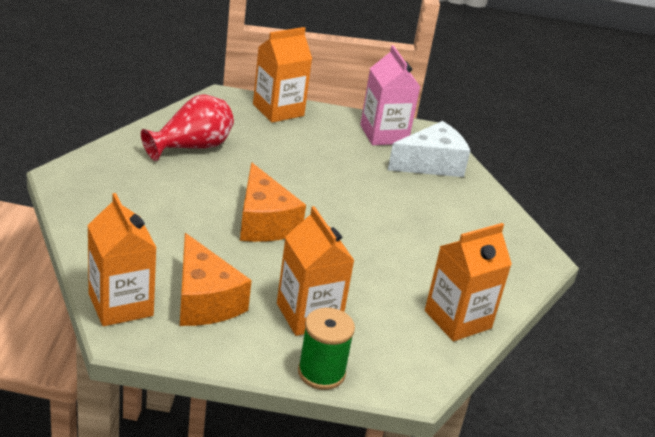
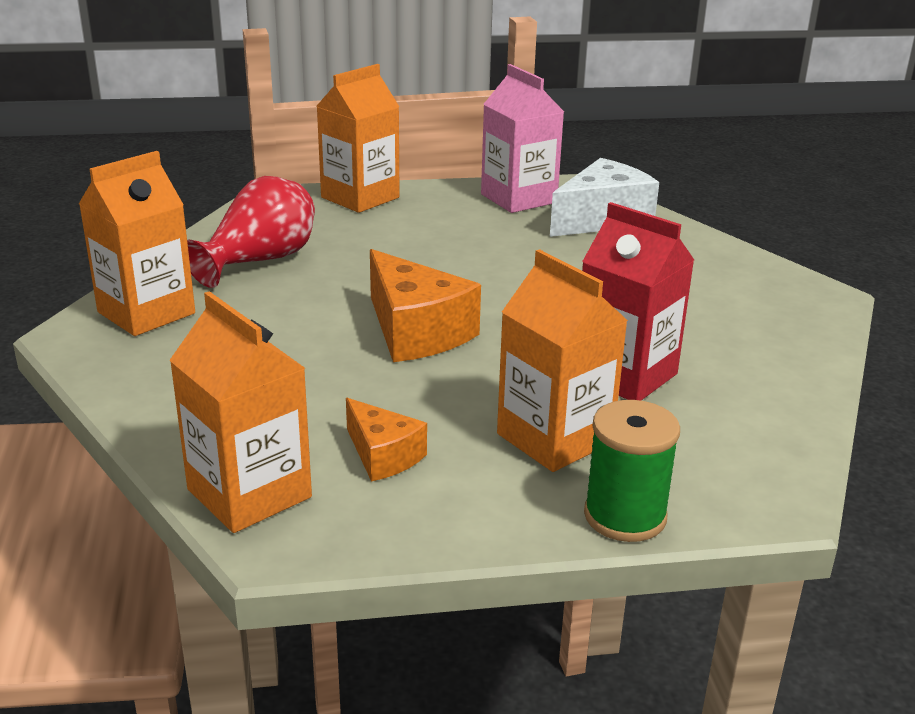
camera: 10 degrees left, 5 degrees down
orange cheese [180,233,252,326] -> orange cheese [346,398,427,482], size x0.57
orange carton [425,223,512,341] -> orange carton moved to [79,151,195,336]
none -> red carton [582,202,694,401]

